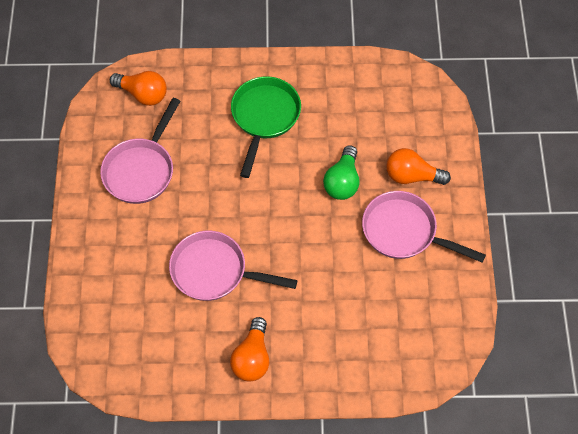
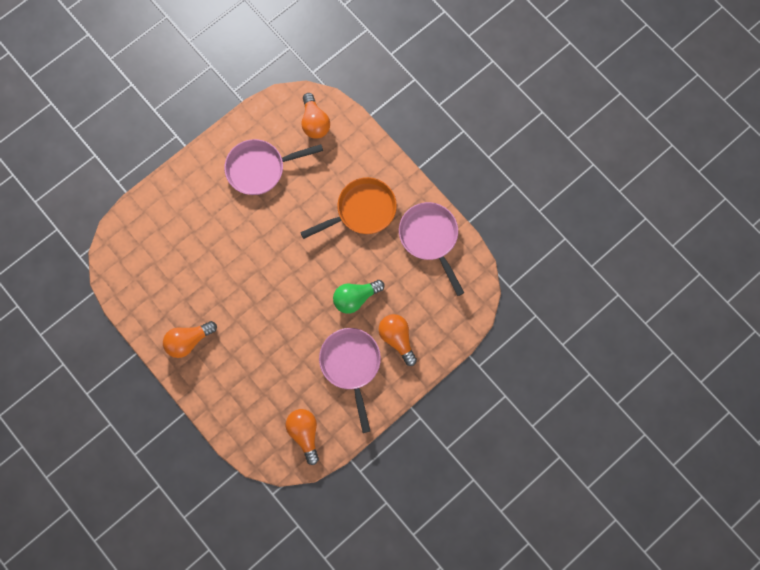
camera: 50 degrees right, 15 degrees up
pink pan [169,231,297,301] -> pink pan moved to [399,202,464,296]
green pan [231,76,301,178] -> orange pan [300,177,397,239]
none -> orange light bulb [286,409,319,465]

